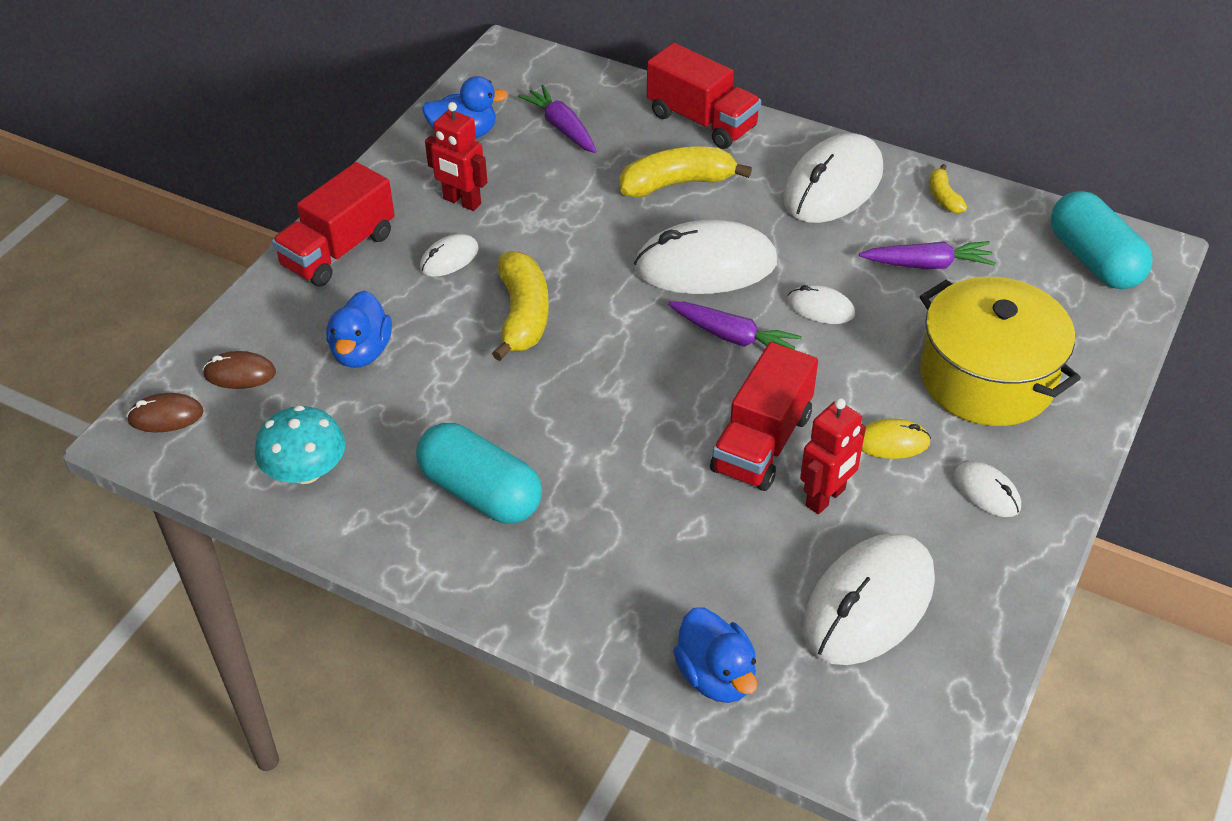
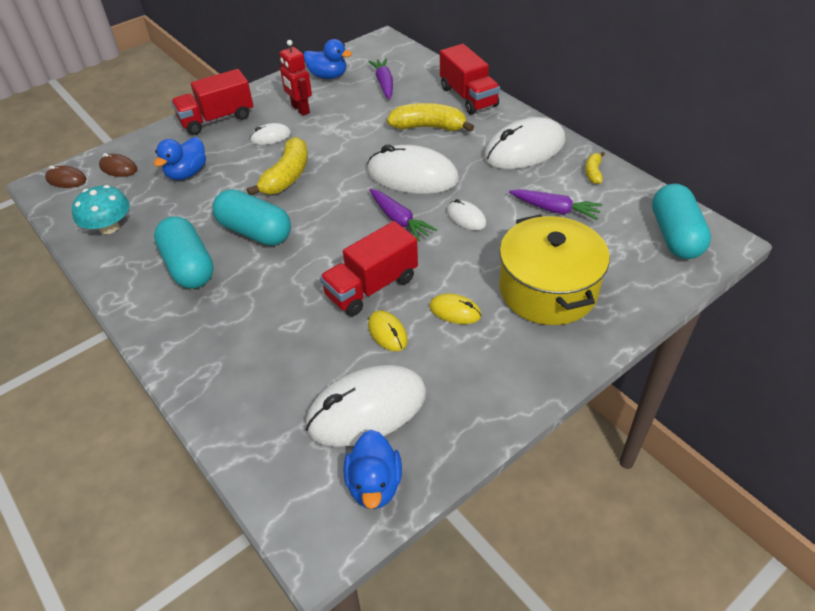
camera: 25 degrees right, 0 degrees up
blue duck [673,608,757,703] -> blue duck moved to [343,430,402,509]
red robot [800,398,866,514] -> yellow mouse [368,310,408,351]
white mouse [954,461,1021,517] -> none
none -> turquoise capsule [212,189,291,246]

